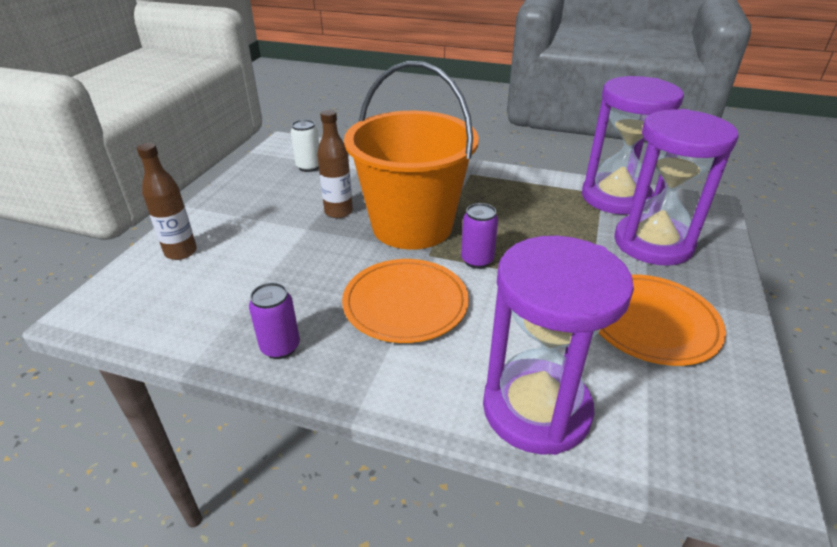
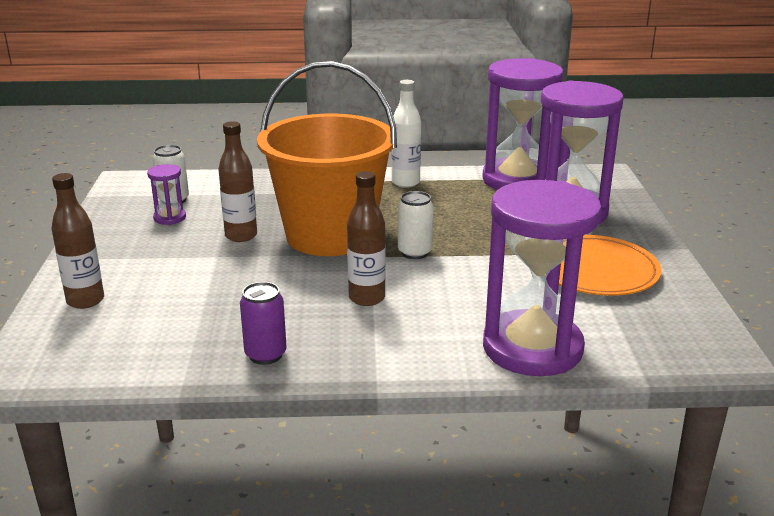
camera: 20 degrees left, 10 degrees down
orange plate [342,259,469,343] -> brown bottle [347,171,386,306]
purple can [461,203,498,269] -> white can [398,191,433,259]
none -> purple hourglass [147,164,186,225]
none -> white bottle [392,80,421,188]

